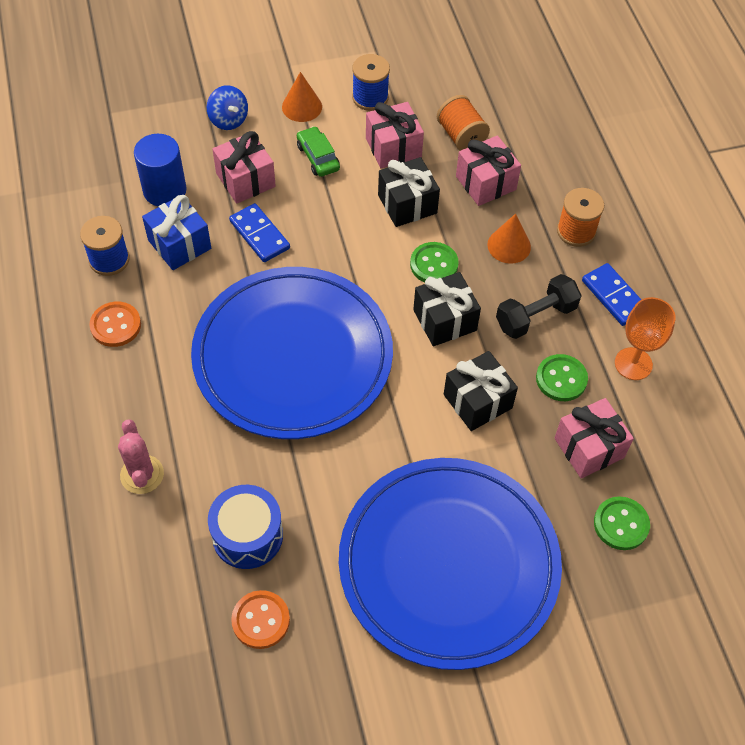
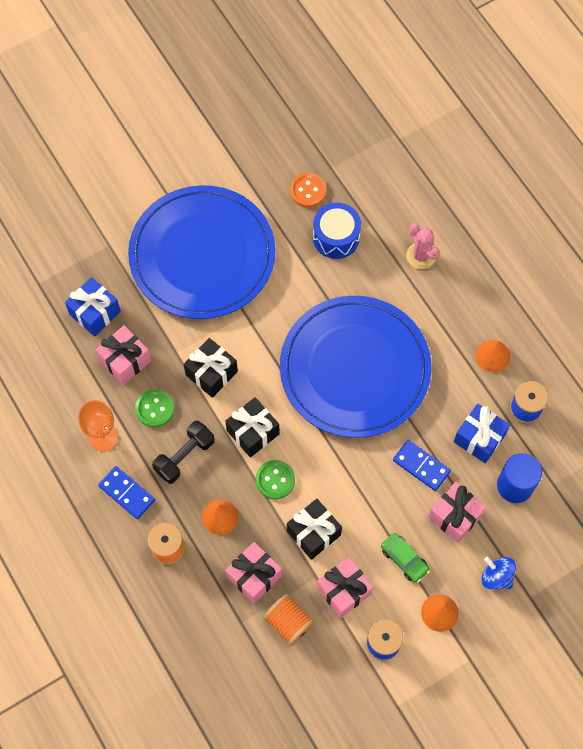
camera: 165 degrees right, 10 degrees up
orange button [89,302,141,347] -> orange cone [475,340,510,372]
green button [594,496,650,550] -> blue gift [65,277,121,337]

